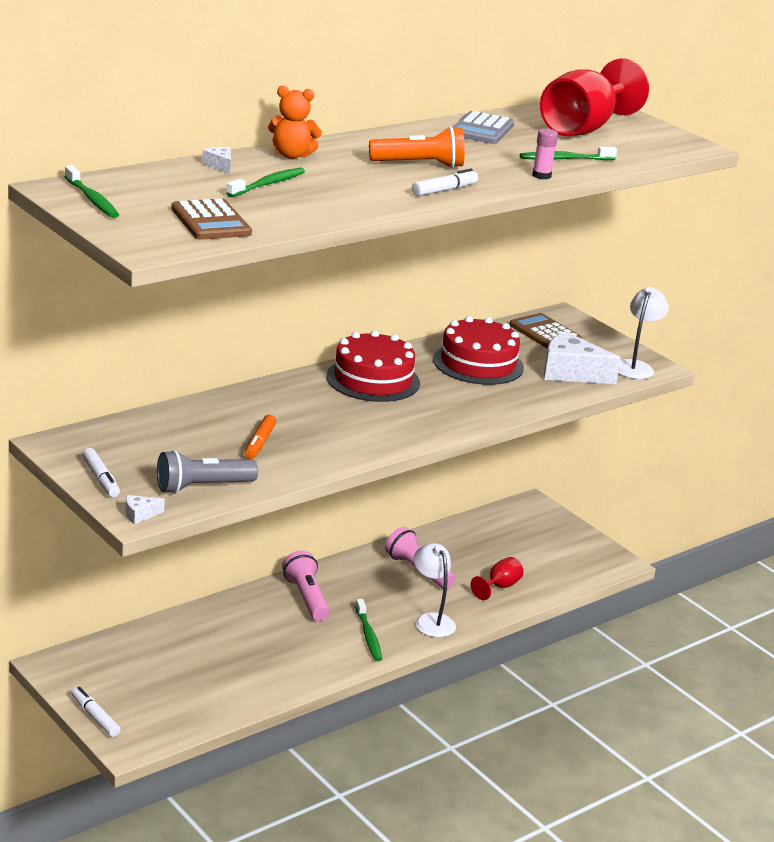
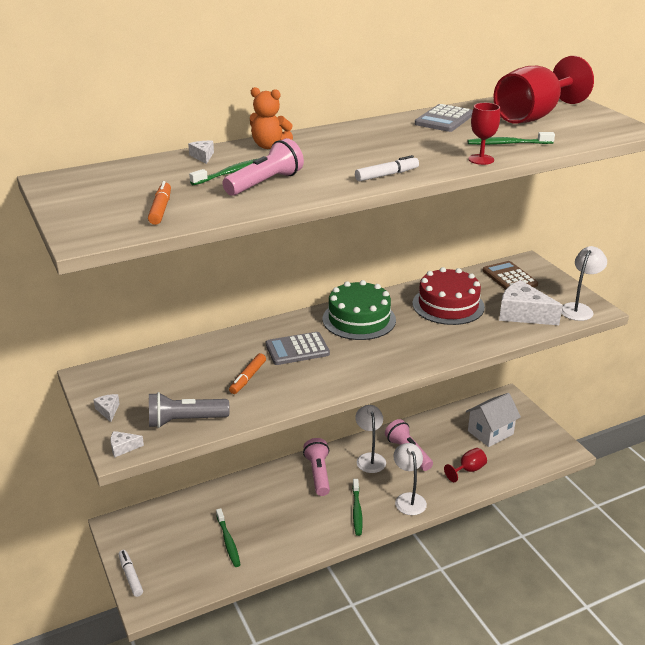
camera: 15 degrees right, 5 degrees up
green toothbrush [64,165,119,218] -> green toothbrush moved to [216,508,240,567]
white marker [82,448,120,497] -> white cheese [93,394,120,422]
brown calculator [171,198,252,240] -> orange marker [148,181,171,225]
red cake [326,330,420,402] -> green cake [323,280,396,340]
orange flashlight [369,126,465,168] -> none
pink glue stick [532,129,558,179] -> red goblet [468,103,500,165]
none -> pink flashlight [222,138,304,196]
none -> grey calculator [266,332,330,365]
none -> white lamp [355,405,386,473]
none -> white house [466,393,521,447]

